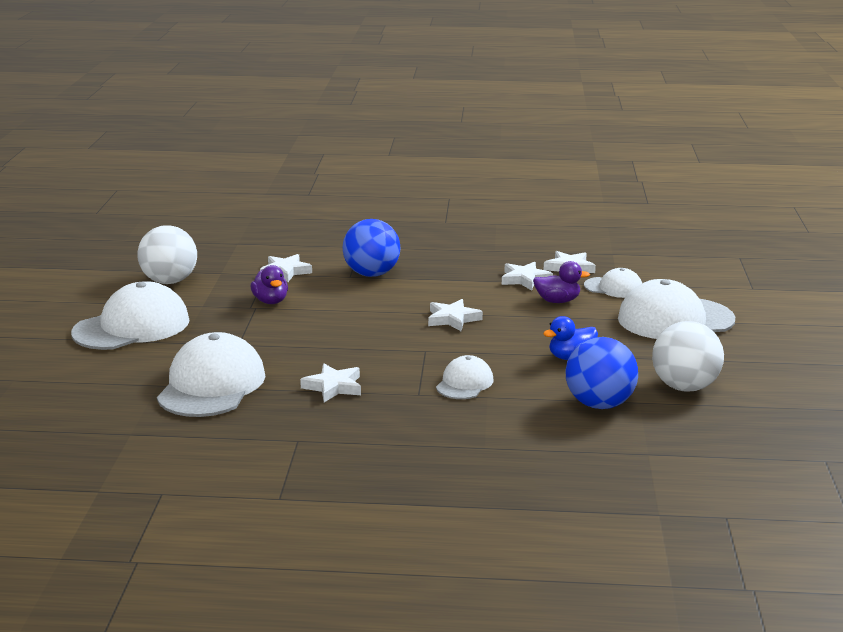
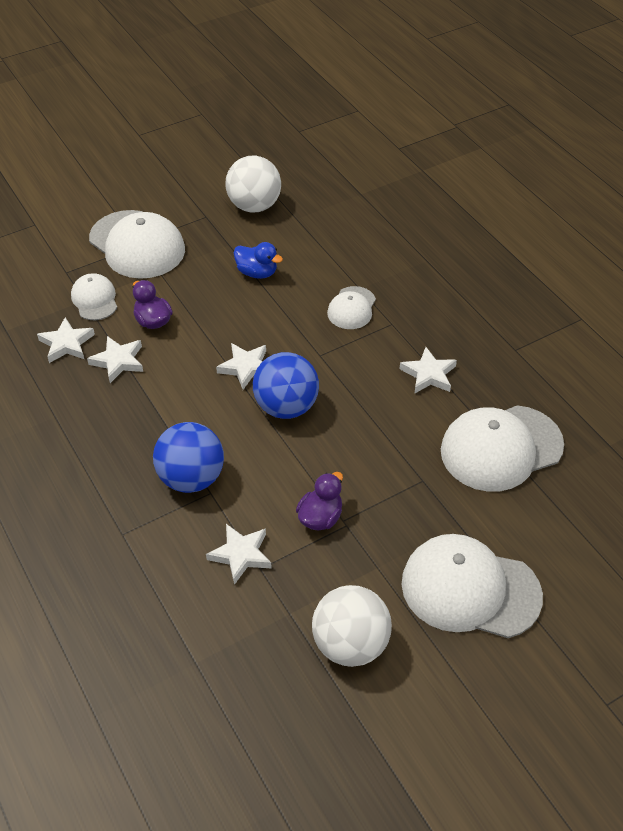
camera: 125 degrees left, 25 degrees up
white cap [436,355,493,399] -> white cap turned 60 degrees counterclockwise [327,286,376,329]
blue ball [565,337,638,409] -> blue ball moved to [253,352,319,419]

